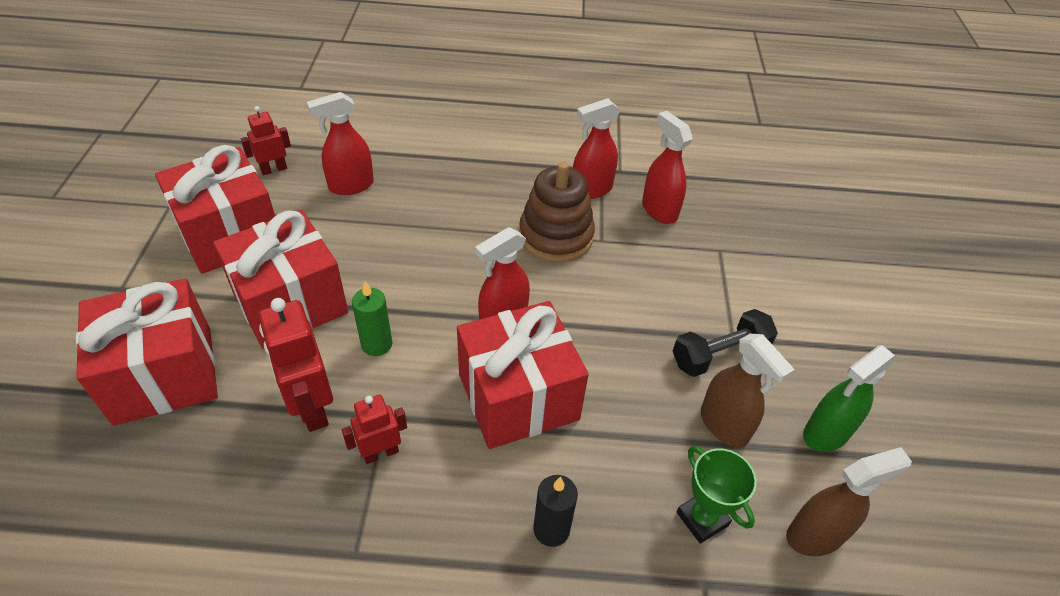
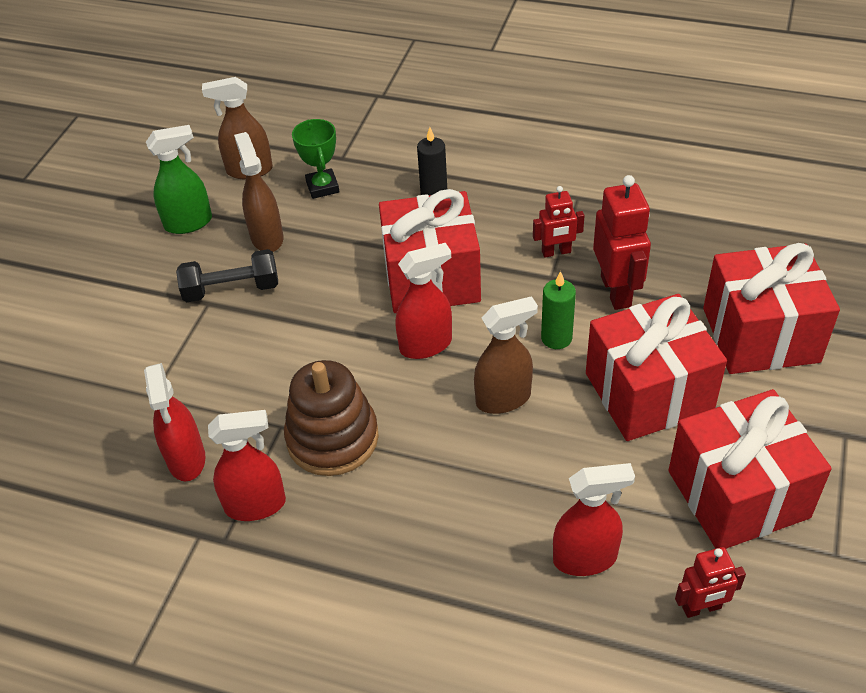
camera: 160 degrees left, 0 degrees up
none -> brown spray bottle [474,296,538,414]

